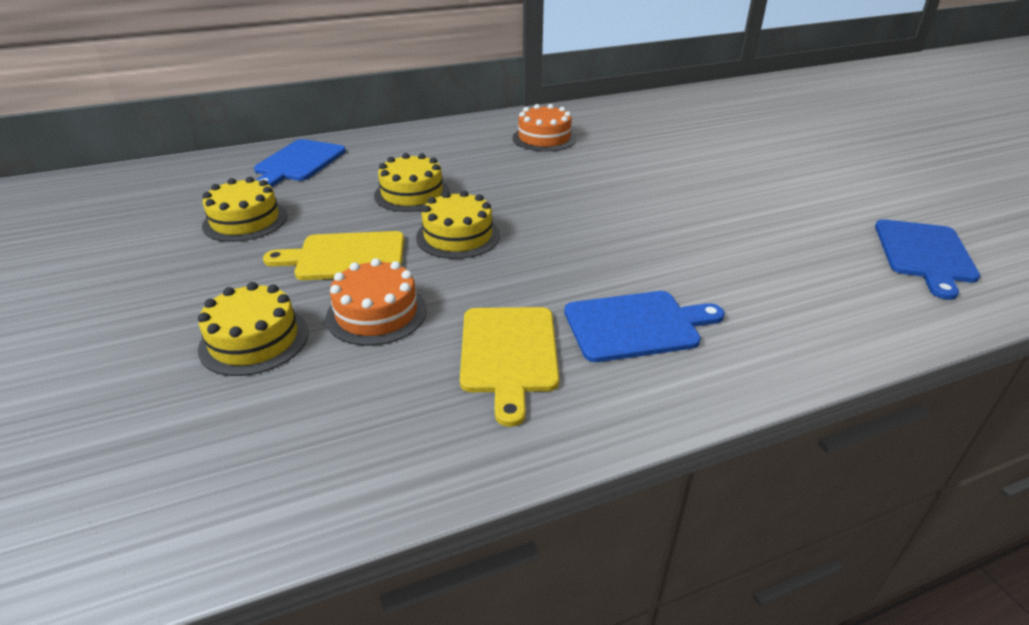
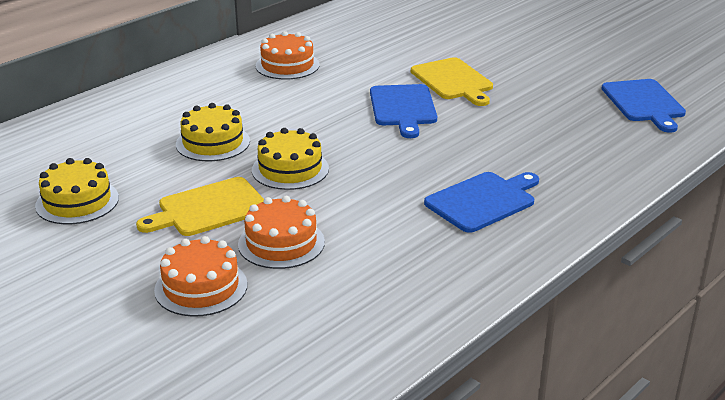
camera: 25 degrees left, 5 degrees down
yellow cake [198,282,309,376] -> orange cake [154,236,247,317]
blue cutting board [254,139,346,187] -> blue cutting board moved to [370,84,437,138]
yellow cutting board [460,307,559,427] -> yellow cutting board moved to [411,57,493,106]

